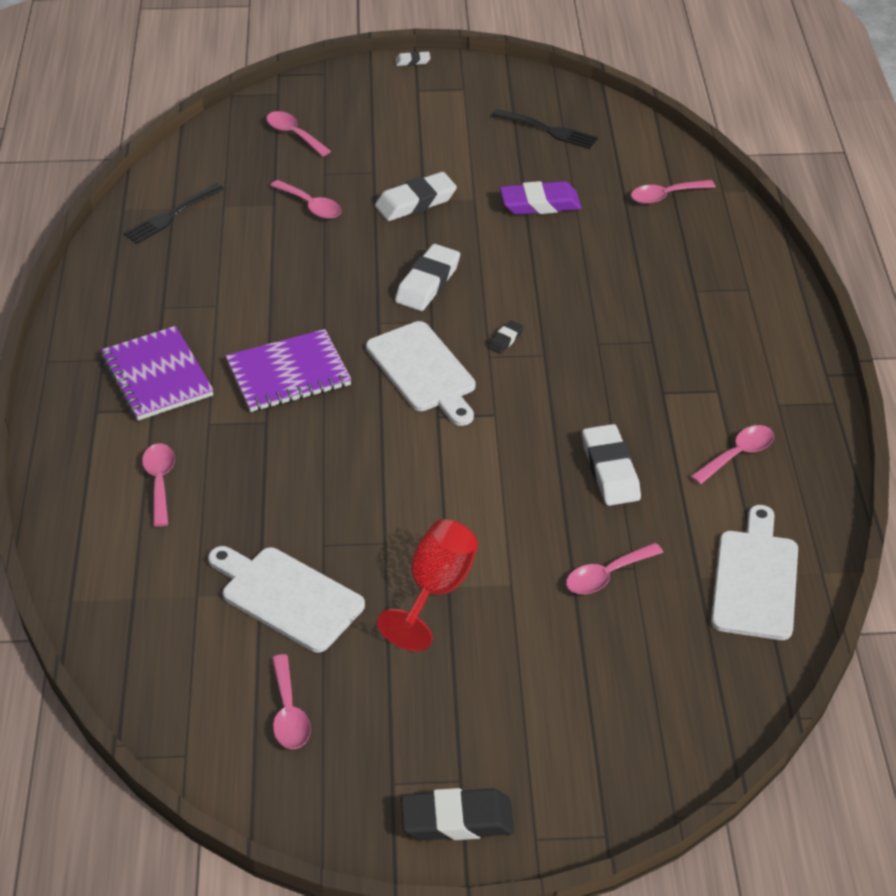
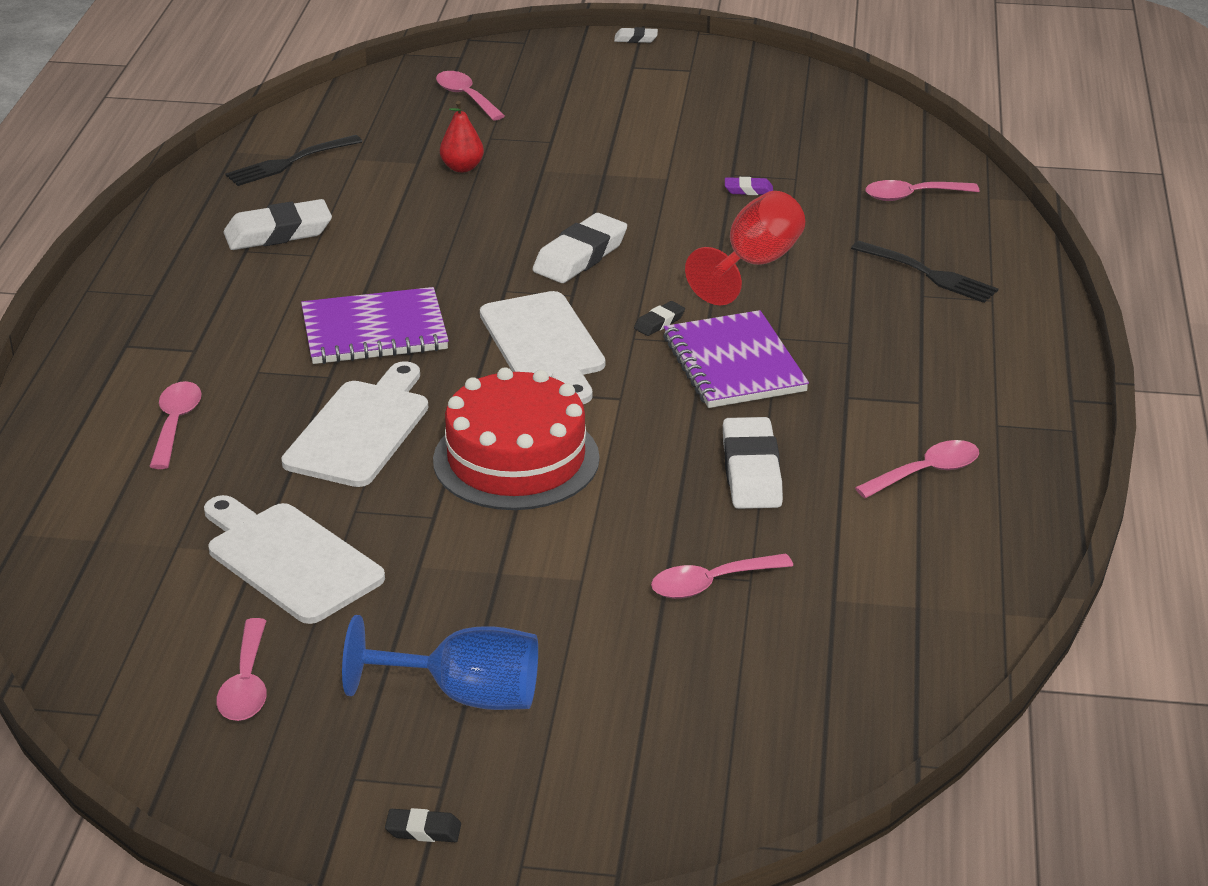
camera: 10 degrees right, 10 degrees down
purple notebook [101,326,214,421] -> purple notebook moved to [663,310,809,408]
pink spoon [270,180,342,219] -> red pear [440,101,484,172]
white eraser [375,172,457,221] -> white eraser moved to [224,199,332,250]
red goblet [377,519,478,651] -> red goblet moved to [685,191,805,305]
black eraser [401,788,514,841] -> black eraser [385,808,461,842], size x0.48
black fork [492,109,598,149] -> black fork moved to [851,241,998,303]
purple eraser [500,181,581,215] -> purple eraser [725,177,773,195], size x0.48
white cutting board [711,505,798,640] -> white cutting board moved to [281,361,428,487]
none -> blue goblet [342,615,538,710]
none -> red cake [433,367,600,510]

